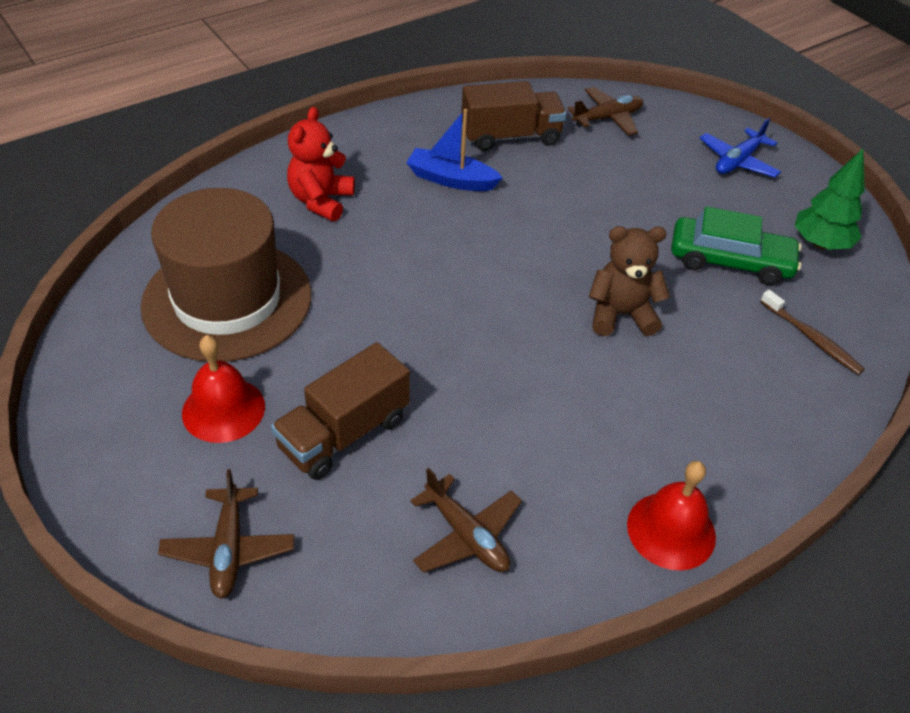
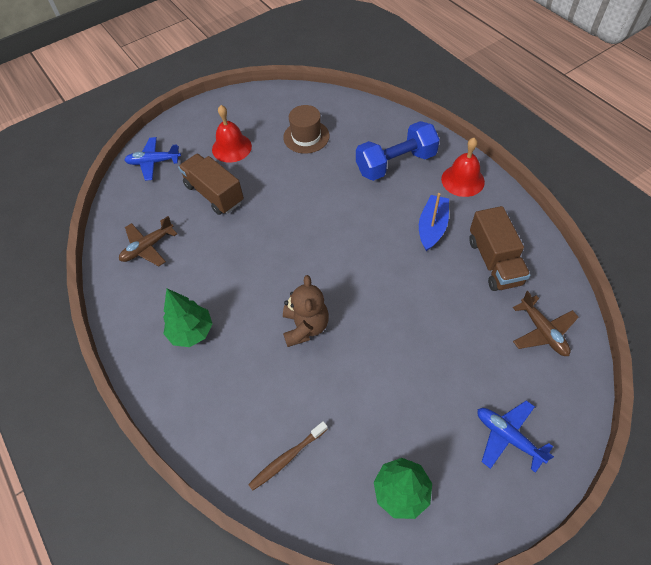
camera: 95 degrees right, 10 degrees up
brown hat [141,188,311,362] -> brown hat [283,105,330,154], size x0.52
brown plane [158,469,294,599] -> blue plane [124,137,181,181]
red teddy bear [287,107,355,221] -> blue dumbbell [356,121,440,181]
red bell [627,461,716,570] -> red bell moved to [441,138,485,197]
green car [671,206,802,285] -> none
none -> green tree [163,289,212,347]

